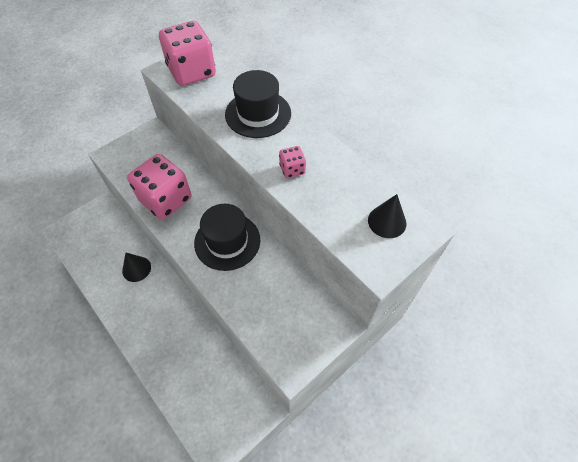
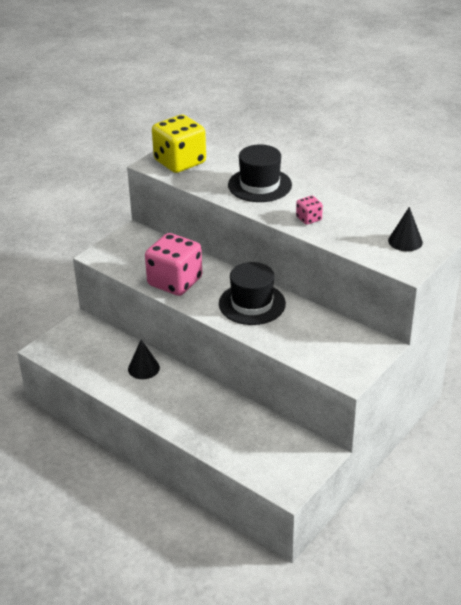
camera: 10 degrees left, 20 degrees down
pink dice [159,21,216,86] -> yellow dice [152,114,206,173]

